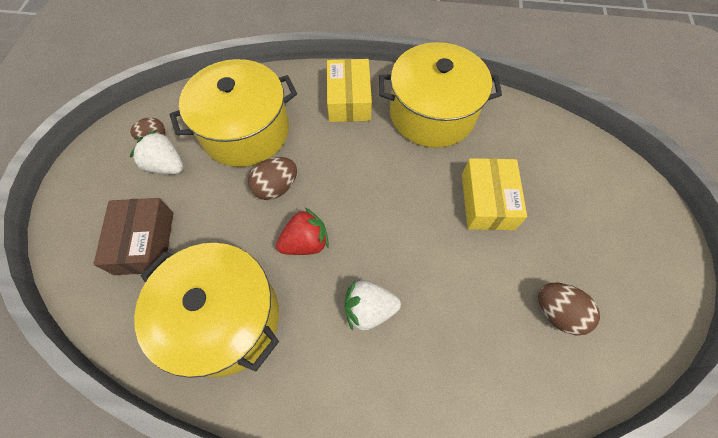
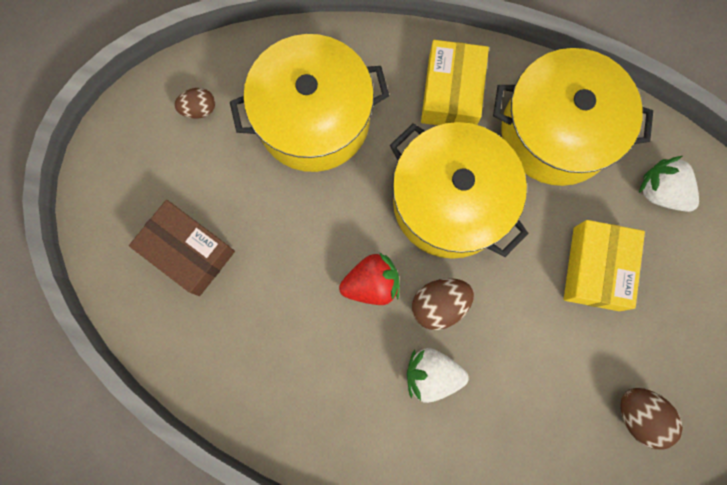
camera: 10 degrees right, 15 degrees up
brown box [94,198,173,275] -> brown box turned 60 degrees counterclockwise [129,200,235,296]
white strawberry [130,129,184,174] -> white strawberry moved to [639,156,699,212]
yellow pot [134,243,279,378] -> yellow pot moved to [390,122,528,259]
brown egg [248,157,297,200] -> brown egg moved to [412,278,474,330]

